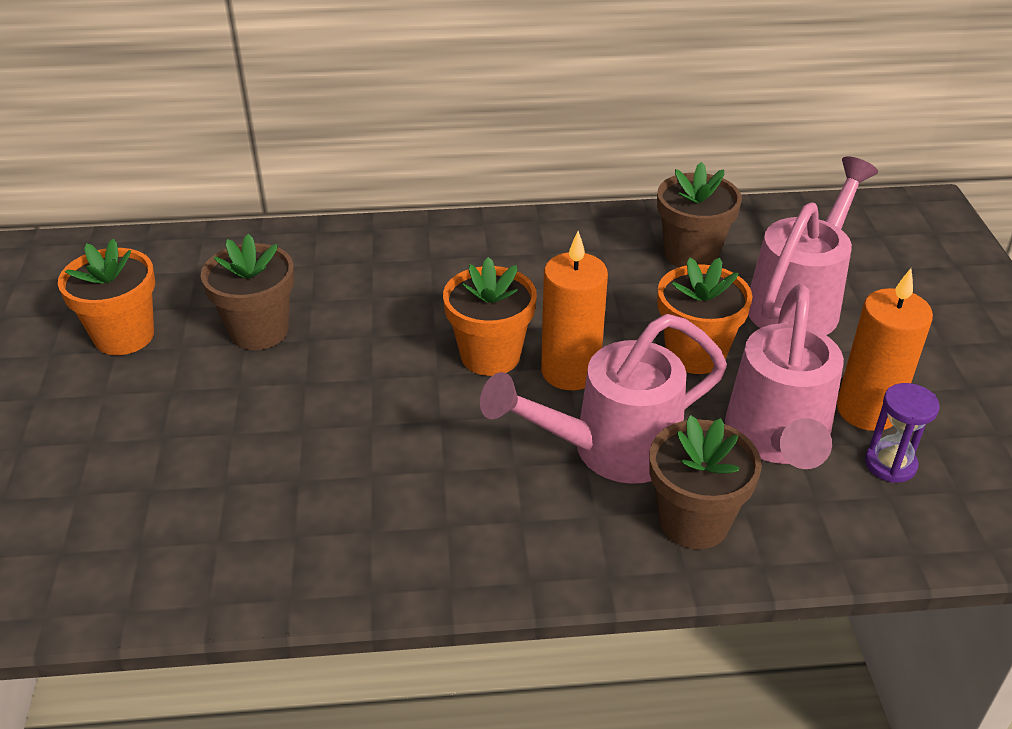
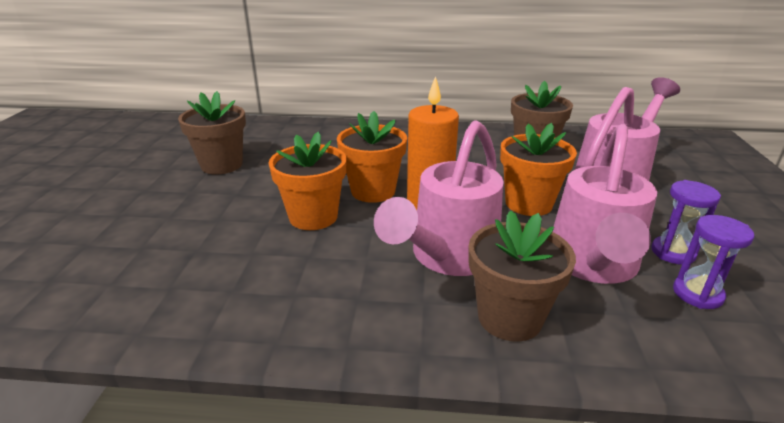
camera: 10 degrees right, 10 degrees down
orange flower pot [58,239,155,355] -> orange flower pot moved to [269,132,347,230]
pink watering can [480,314,727,484] -> pink watering can turned 45 degrees counterclockwise [374,120,504,276]
orange candle [837,268,933,431] -> purple hourglass [651,180,721,265]

